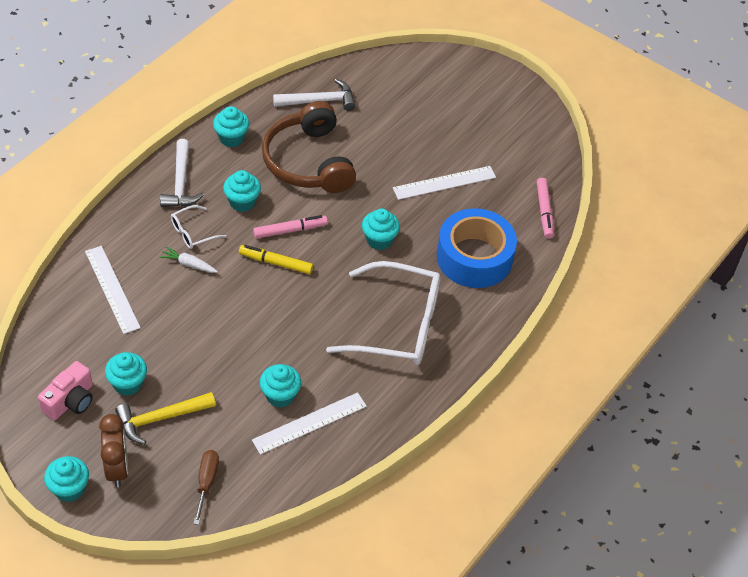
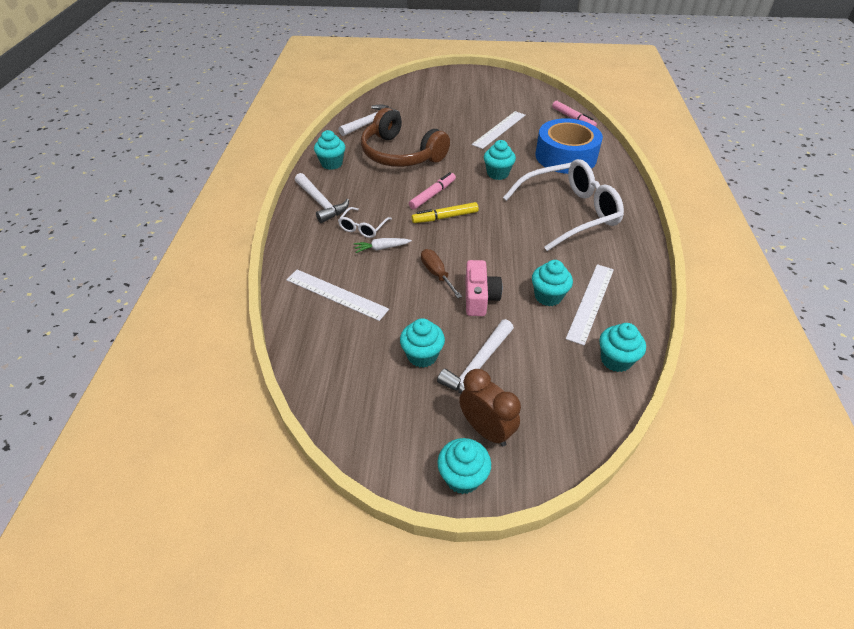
camera: 30 degrees left, 5 degrees down
pink camera [38,361,93,420] -> pink camera moved to [466,260,502,316]
yellow hammer [115,392,216,444] -> white hammer [437,319,514,393]
brown screwdriver [193,450,219,525] -> brown screwdriver moved to [421,249,462,298]
turquoise cupcake [223,170,261,212] -> turquoise cupcake moved to [599,323,646,372]

